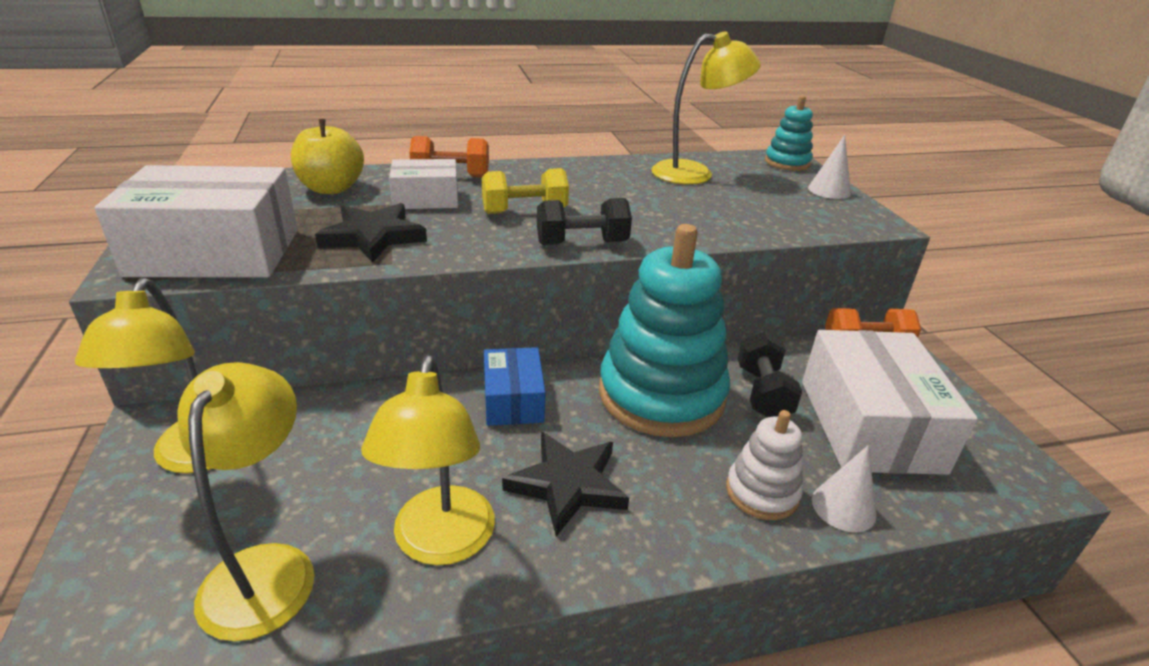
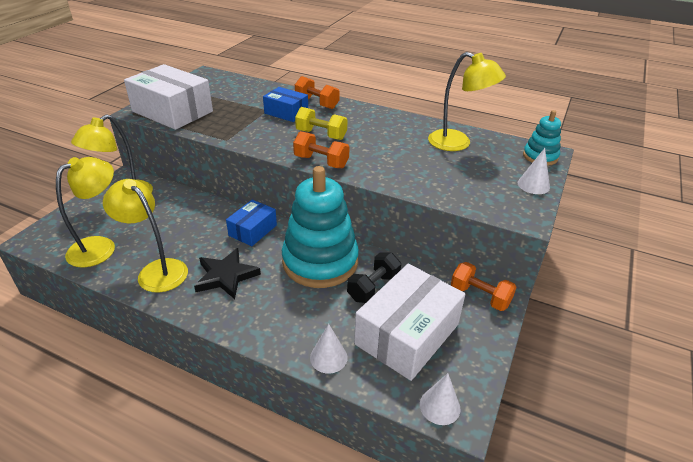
camera: 40 degrees right, 5 degrees up
yellow apple [291,119,364,194] -> none
black star [315,203,427,263] -> none
yellow lamp [361,355,495,565] -> yellow lamp turned 90 degrees clockwise [103,179,188,292]
white box [389,159,458,209] -> blue box [263,87,308,122]
black dumbbell [537,198,632,245] -> orange dumbbell [293,131,349,168]
white stacking toy [726,410,803,520] -> none
none -> white cone [420,373,461,425]

